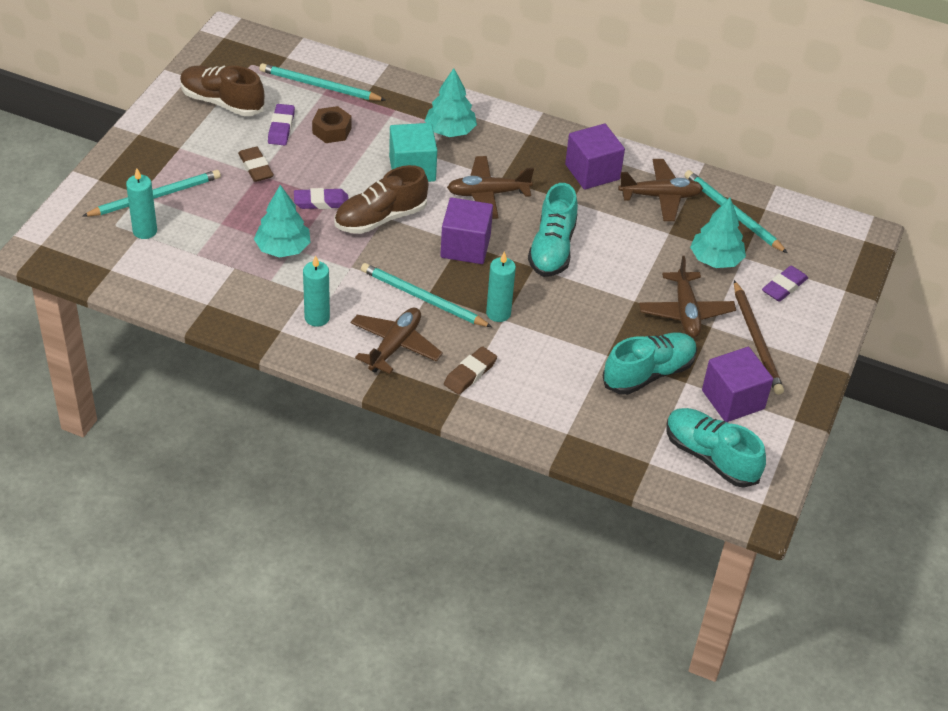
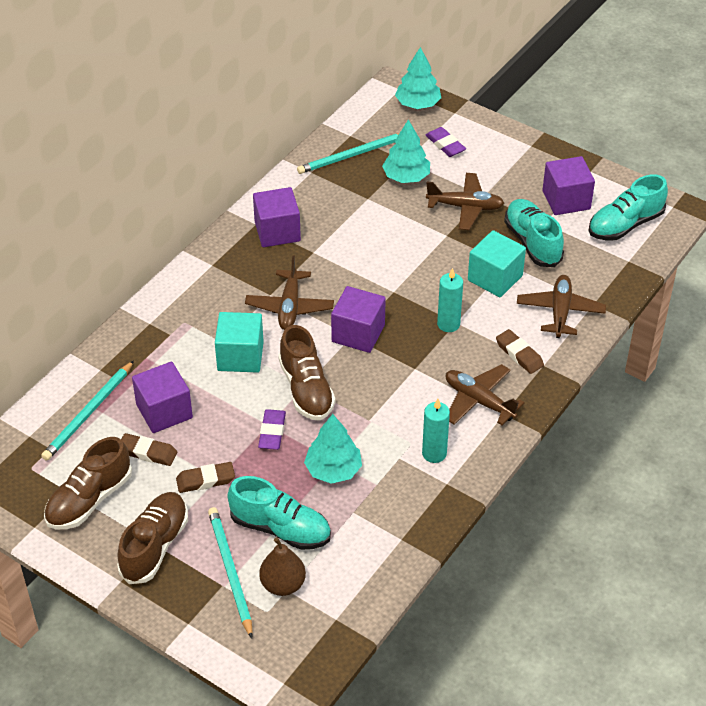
camera: 75 degrees left, 0 degrees up
turquoise candle [126,168,157,239] -> brown pear [259,537,306,596]
purple eraser [268,104,295,145] -> brown eraser [121,433,177,466]
brown nut [312,106,352,143] -> purple cube [132,362,193,433]
turquoise pencil [361,263,492,327] -> none
turquoise tree [425,68,477,137] -> turquoise tree moved to [395,47,441,109]
turquoise shoe [528,183,578,277] -> turquoise shoe moved to [228,476,331,550]
brown plane [618,159,703,221] -> brown plane moved to [517,275,606,338]
brown pencil [734,280,784,395] -> none
none -> brown shoe [117,492,188,584]
none -> turquoise cube [468,230,526,298]

